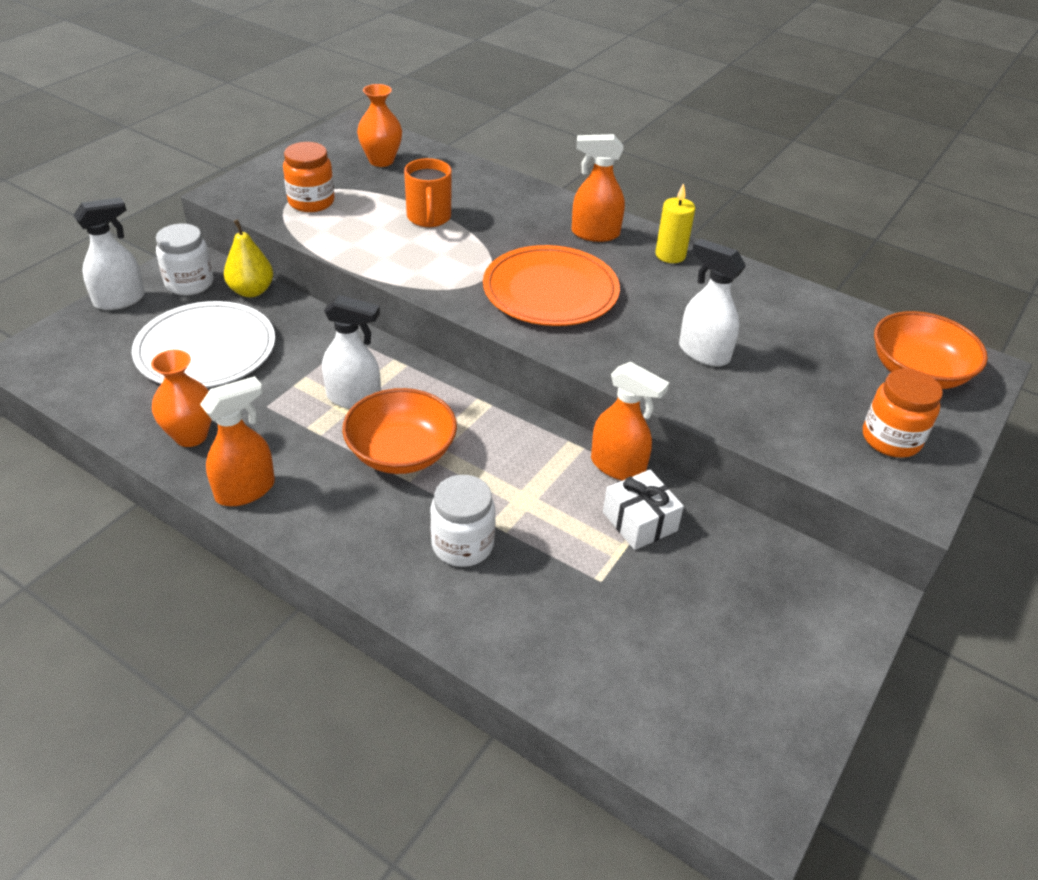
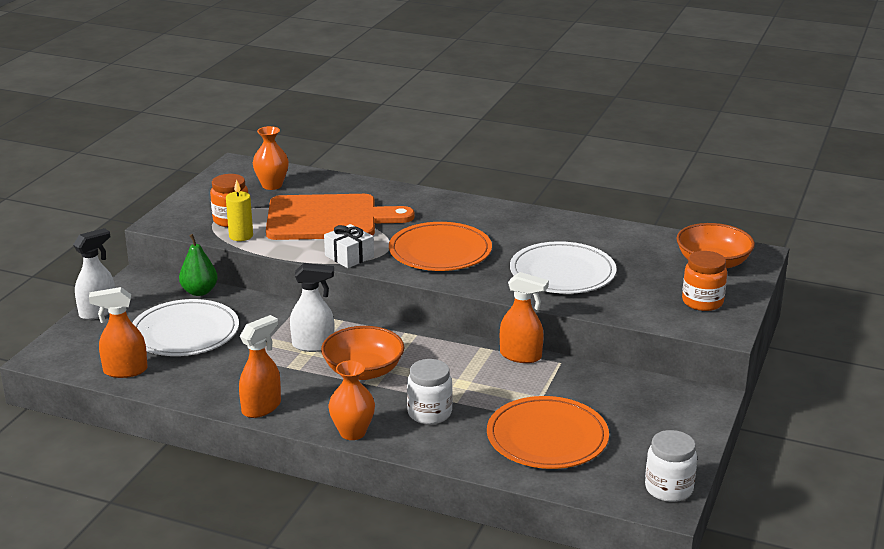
camera: 10 degrees left, 15 degrees down
orange vase [151,350,212,447] -> orange vase moved to [329,360,375,440]
white jar [156,224,213,295] -> white jar moved to [645,430,697,502]
yellow pear [224,220,273,297] -> green pear [179,234,218,296]
orange mug [404,158,452,227] -> orange cutting board [266,194,415,240]
orange spray bottle [572,134,625,242] -> orange spray bottle moved to [89,287,148,378]
white gift [603,470,684,550] -> white gift moved to [324,224,374,268]
yellow candle [655,183,695,263] -> yellow candle moved to [226,179,253,241]
white spray bottle [679,239,746,367] -> white plate [510,241,617,294]
none -> orange plate [487,396,609,469]

